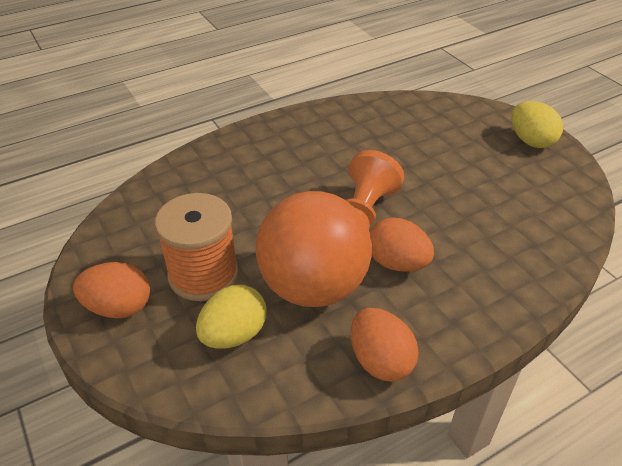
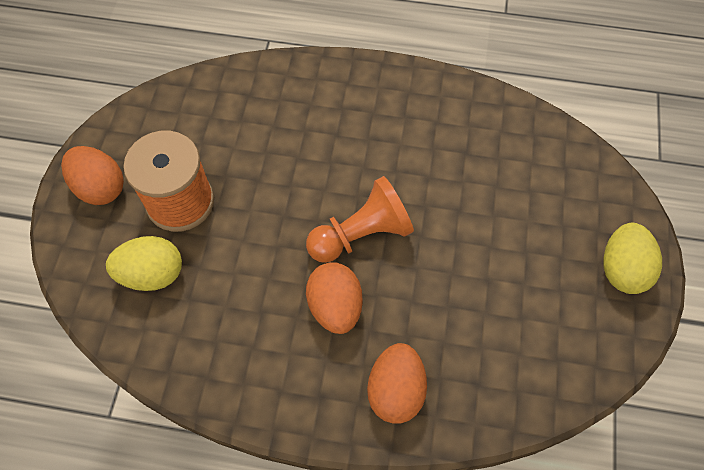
camera: 40 degrees right, 20 degrees up
orange ball [255,191,372,307] -> none
orange egg [351,308,419,382] -> orange egg moved to [367,343,427,424]

